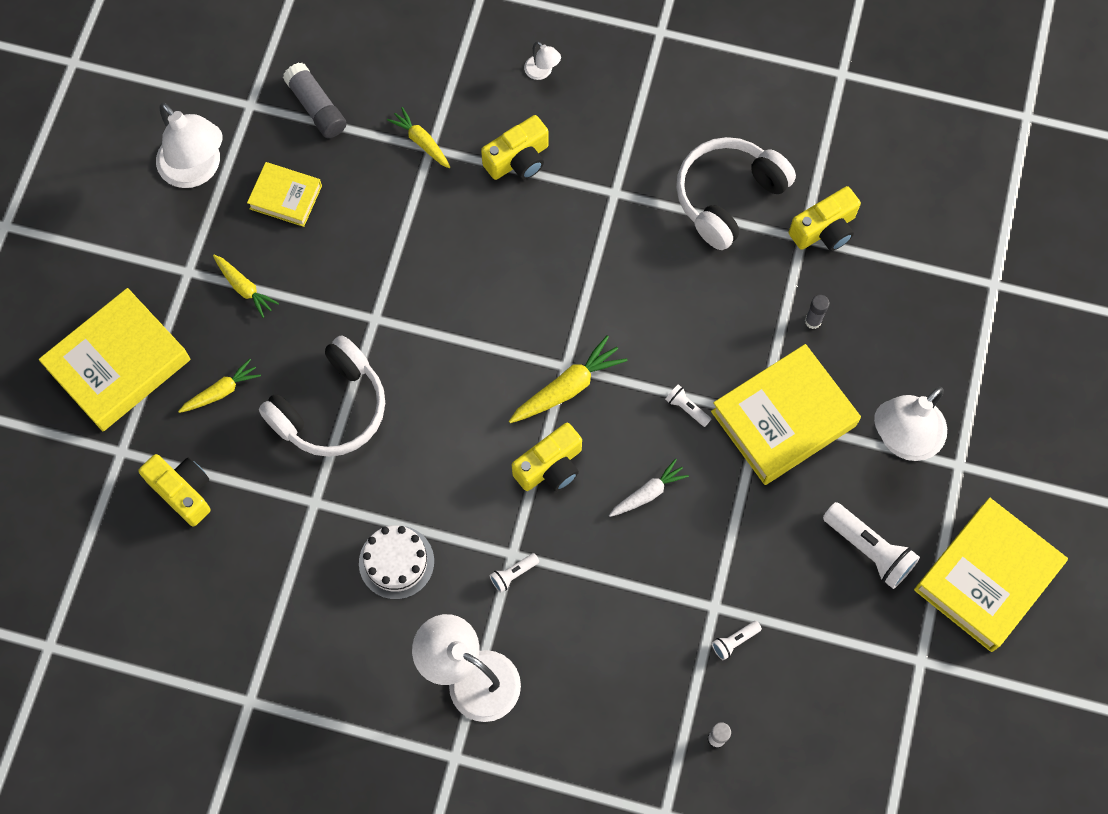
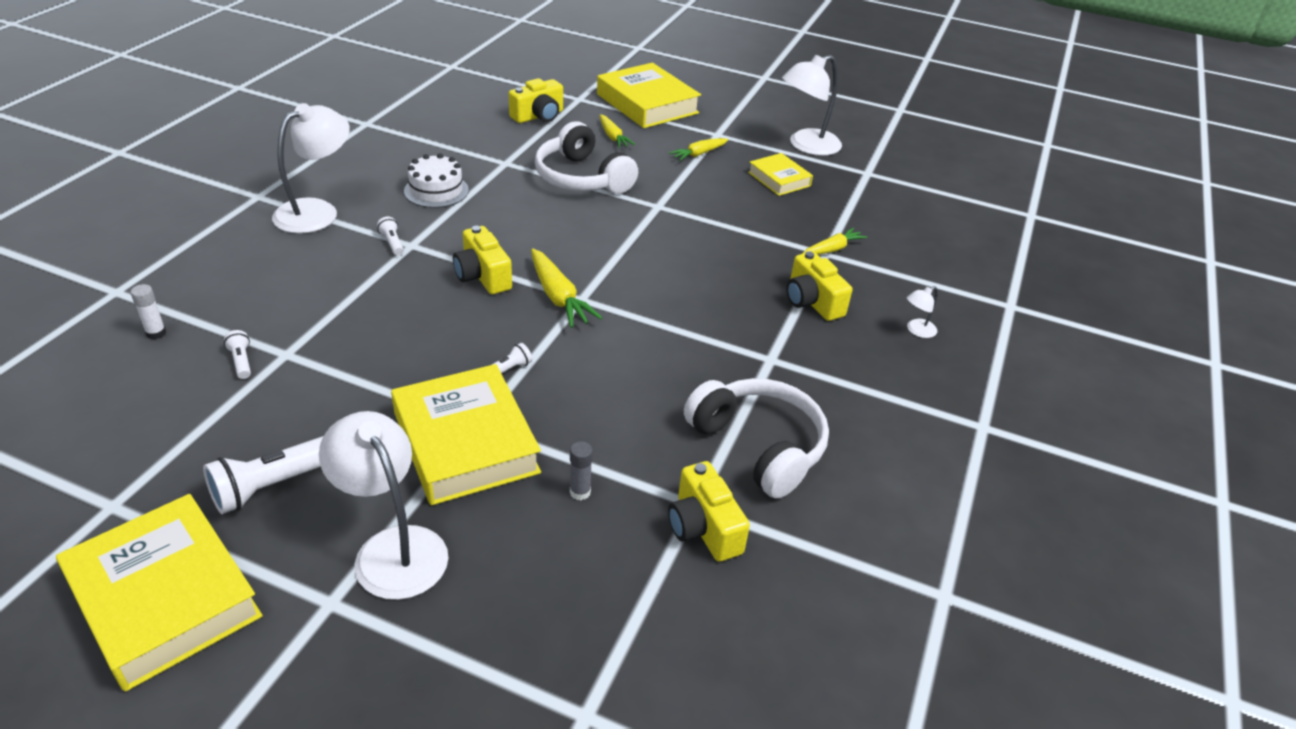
camera: 95 degrees right, 30 degrees down
yellow book [247,162,322,227] -> yellow book turned 60 degrees counterclockwise [748,153,813,196]
grey glue stick [283,63,347,138] -> none
white carrot [609,459,689,517] -> none

